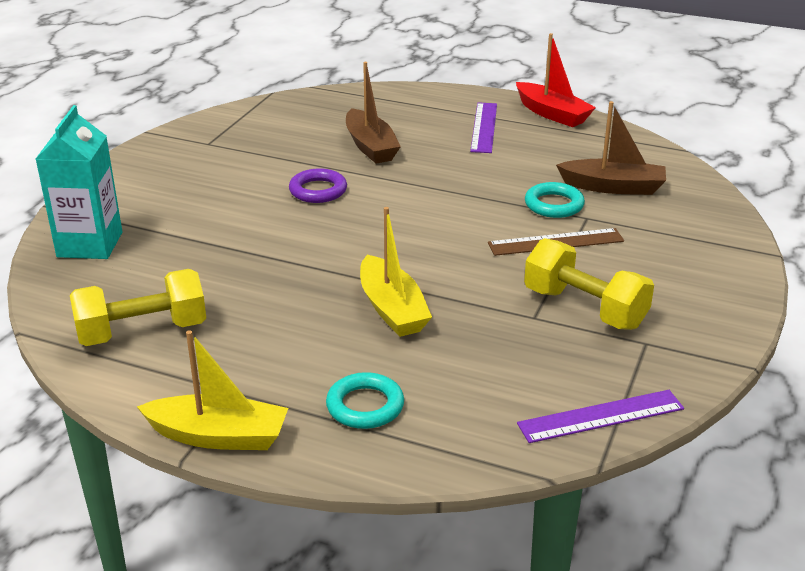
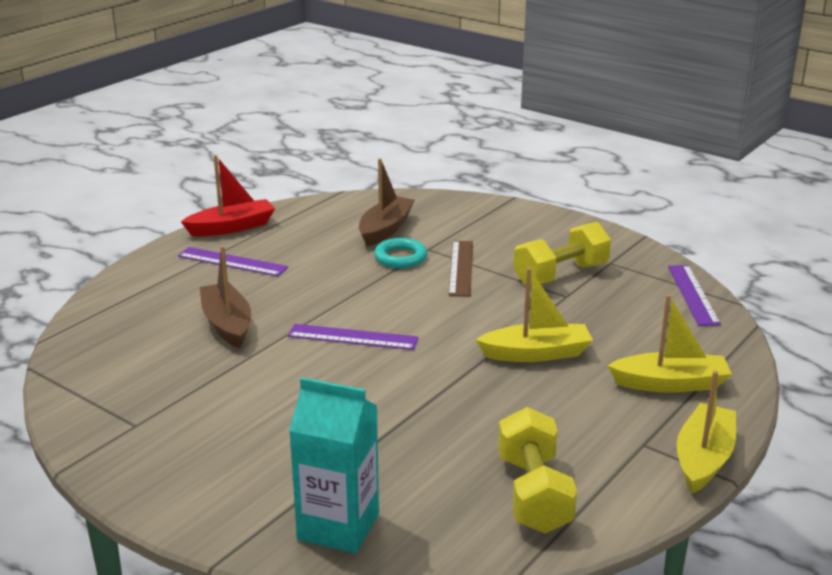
camera: 75 degrees left, 5 degrees down
purple ring [289,168,347,203] -> none
turquoise ring [326,372,404,429] -> yellow boat [607,294,732,393]
brown boat [346,62,401,164] -> brown boat turned 105 degrees counterclockwise [200,246,251,349]
none -> purple ruler [288,324,419,350]

